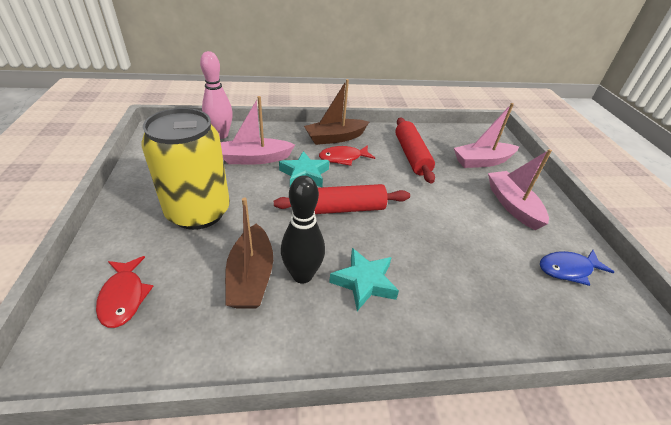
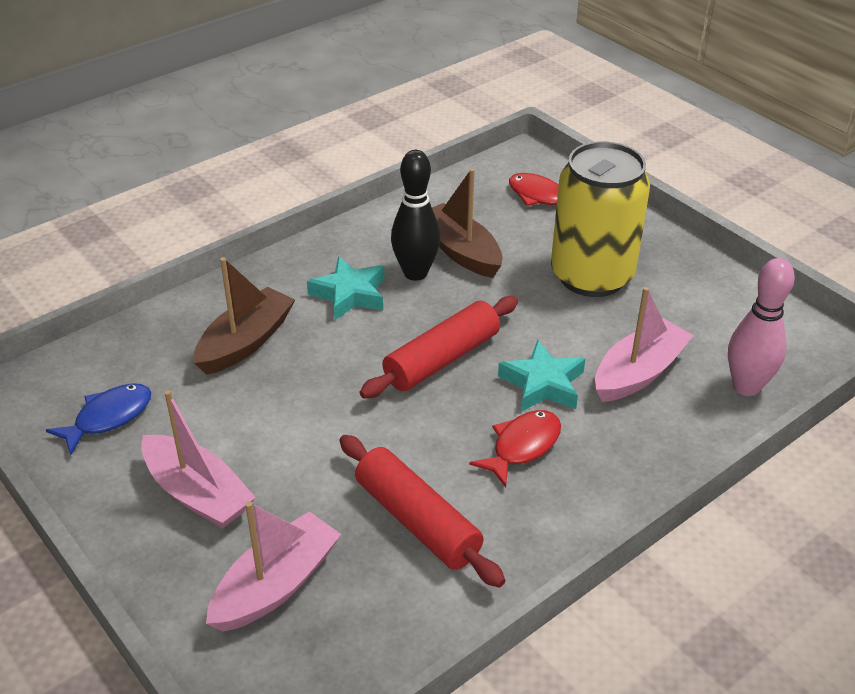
camera: 150 degrees right, 0 degrees up
brown boat [304,79,369,145] -> brown boat moved to [194,257,295,375]

